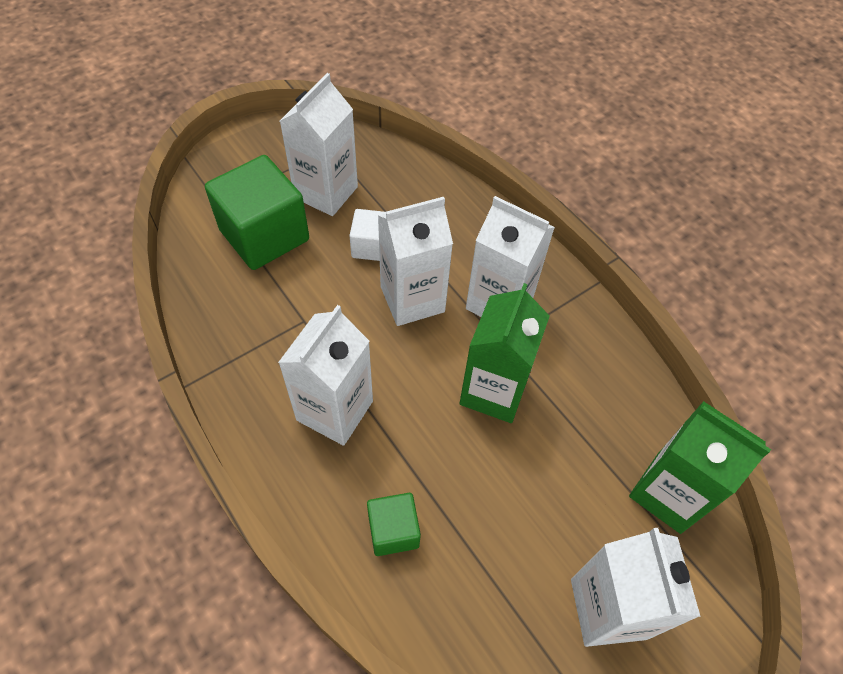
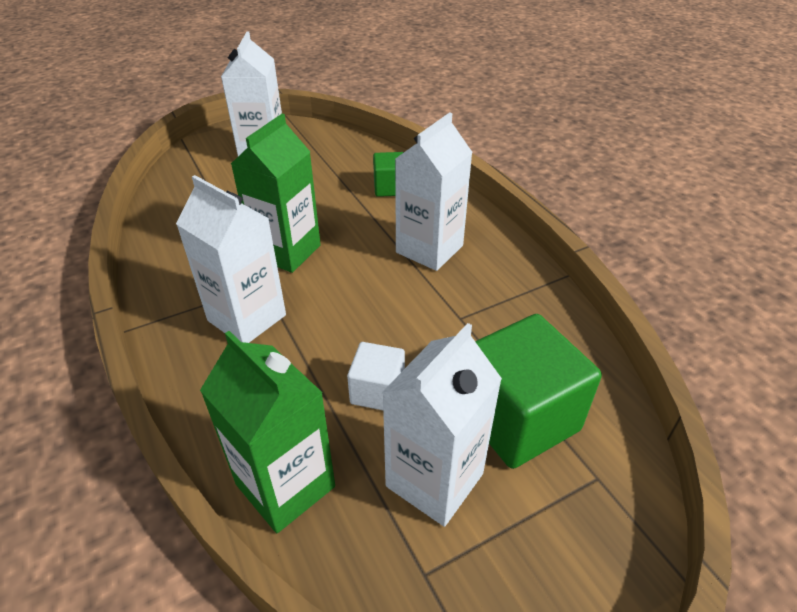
camera: 170 degrees left, 15 degrees down
white carton [378,197,453,326] -> none
green carton [629,401,771,534] -> green carton moved to [200,331,335,533]

